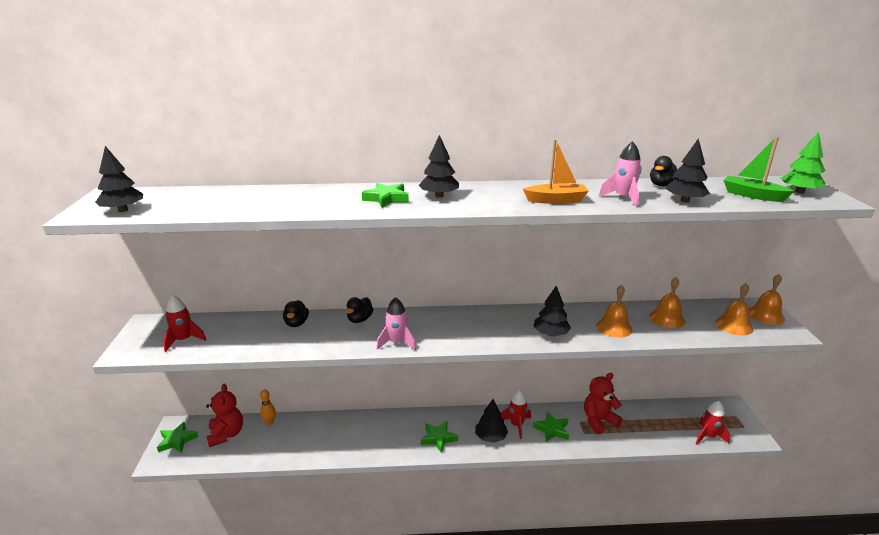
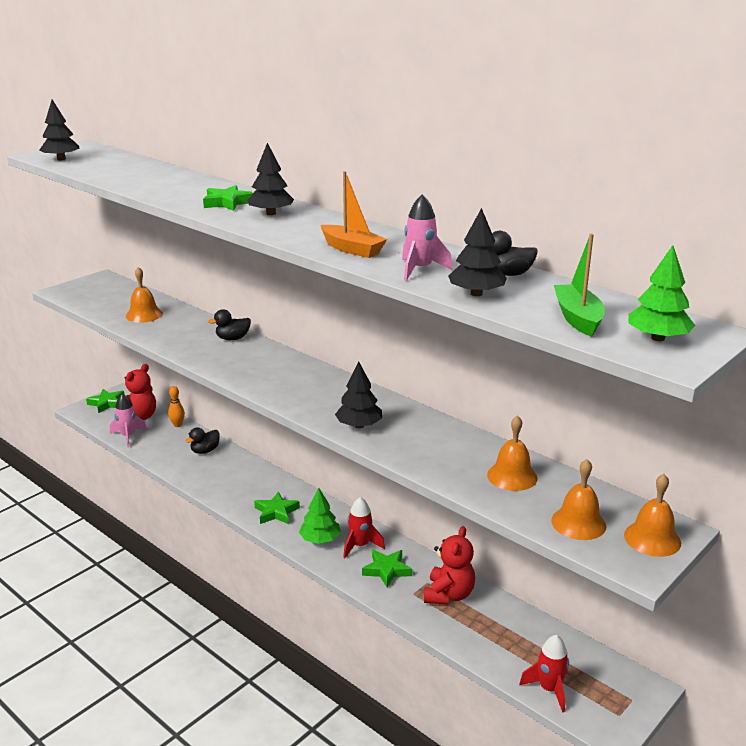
camera: 45 degrees right, 0 degrees up
red rocket [163,295,206,352] -> none
black duck [283,300,309,327] -> black duck moved to [185,428,220,454]
pink rocket [376,297,416,350] -> pink rocket moved to [110,394,147,448]
black tree [475,399,508,443] -> green tree [299,487,341,544]
red teddy bear [584,373,622,434] -> red teddy bear turned 90 degrees clockwise [424,526,475,604]
orange bell [597,285,633,338] -> orange bell moved to [126,267,163,323]

